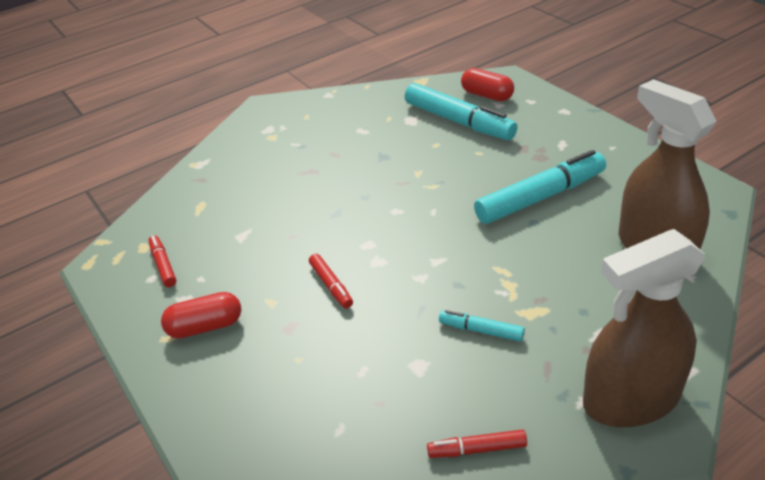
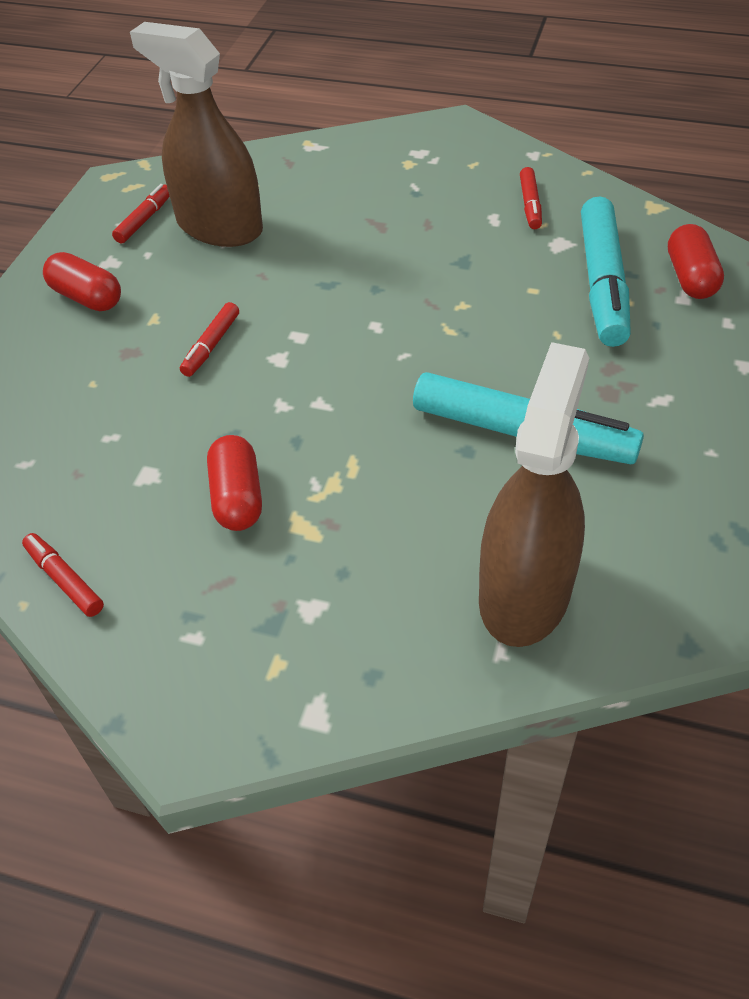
camera: 50 degrees right, 10 degrees up
turquoise marker [439,310,525,342] -> red capsule [207,435,262,531]
brown spray bottle [583,229,706,427] -> brown spray bottle moved to [130,22,263,247]
none -> red marker [520,167,542,229]

